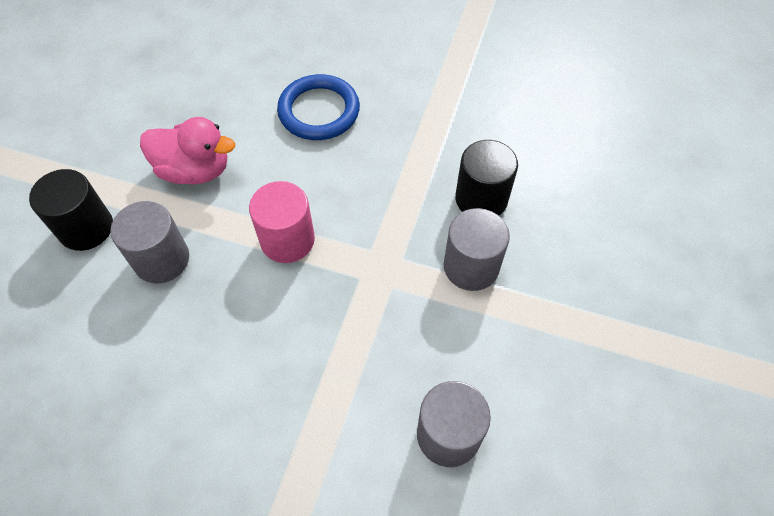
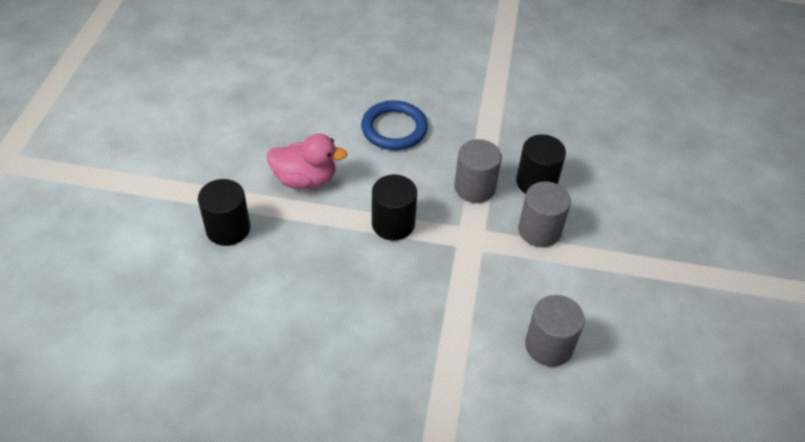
camera: 10 degrees left, 10 degrees down
grey cylinder [110,201,189,284] -> grey cylinder moved to [454,139,502,203]
pink cylinder [249,181,315,263] -> black cylinder [372,175,417,241]

